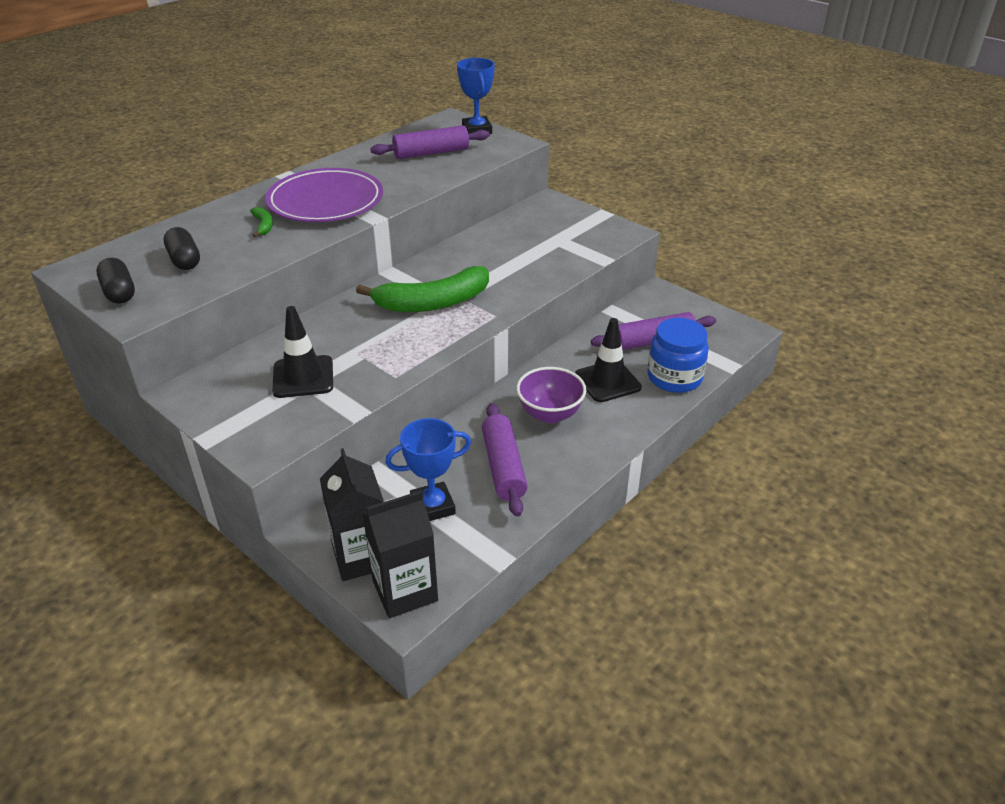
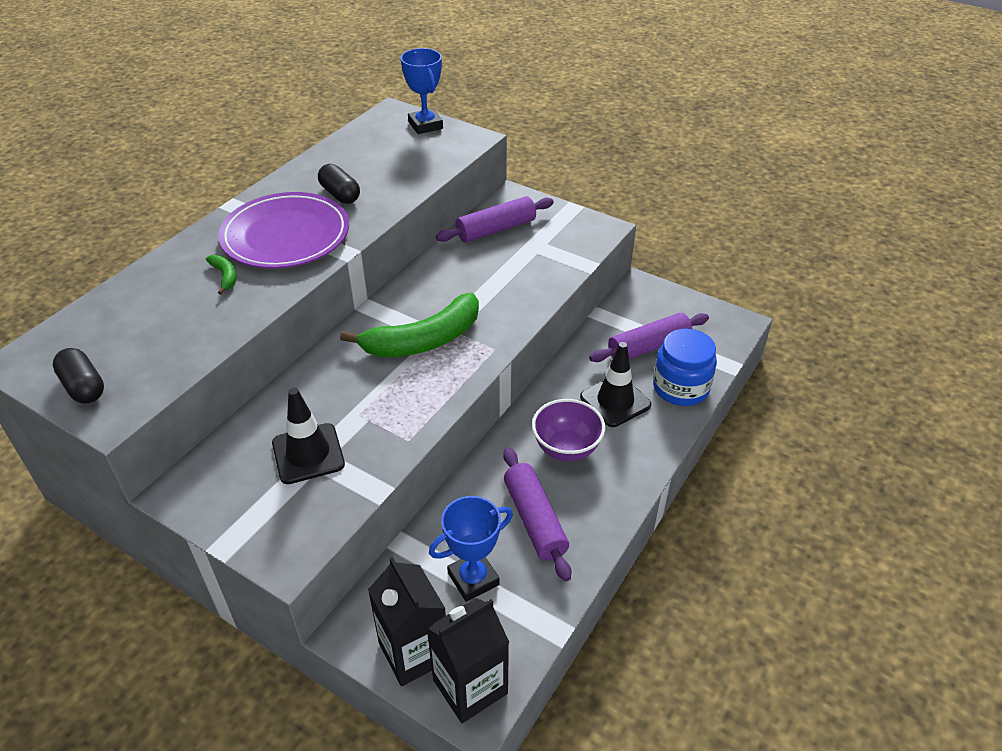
camera: 10 degrees left, 5 degrees up
black capsule [163,227,200,270] -> black capsule moved to [318,164,360,204]
purple rolling pin [370,125,489,159] -> purple rolling pin moved to [436,196,554,242]

